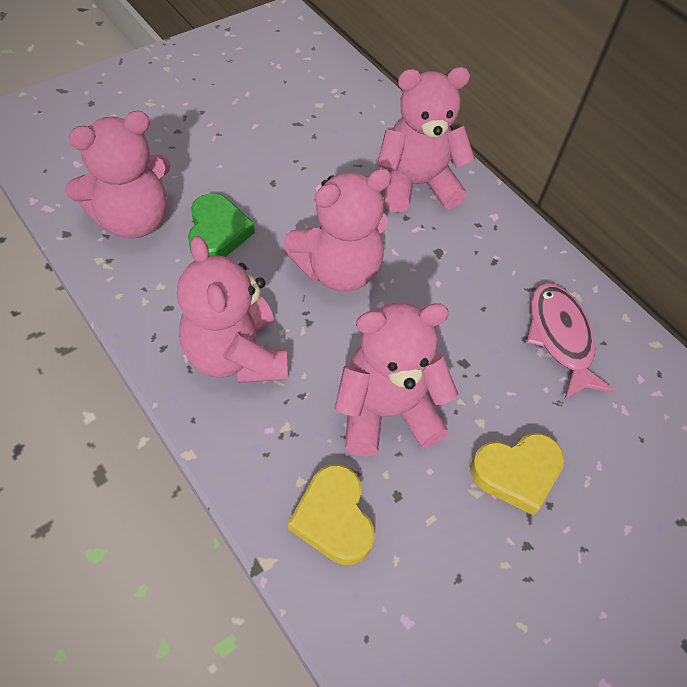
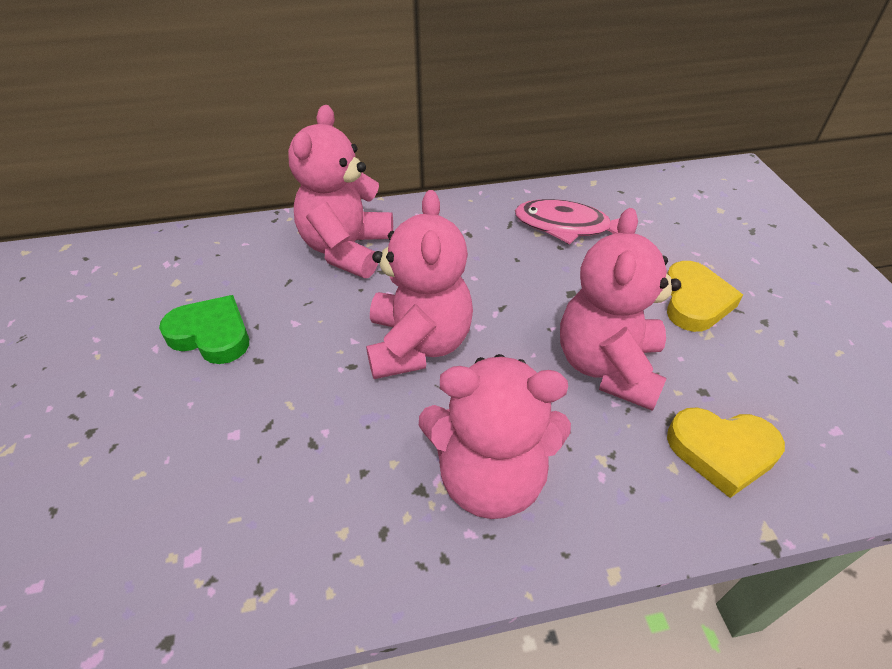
camera: 60 degrees left, 10 degrees down
pink teddy bear [65,111,171,238] -> none
green heart [188,193,255,257] -> green heart moved to [159,295,249,364]

